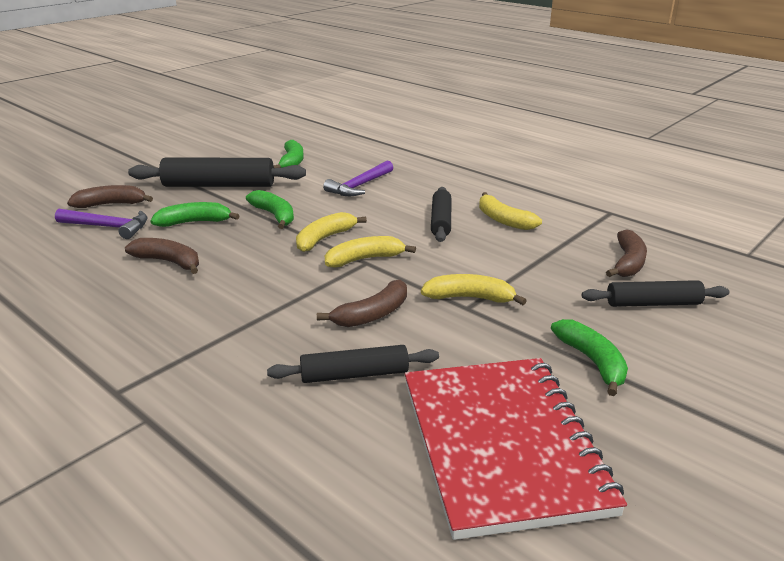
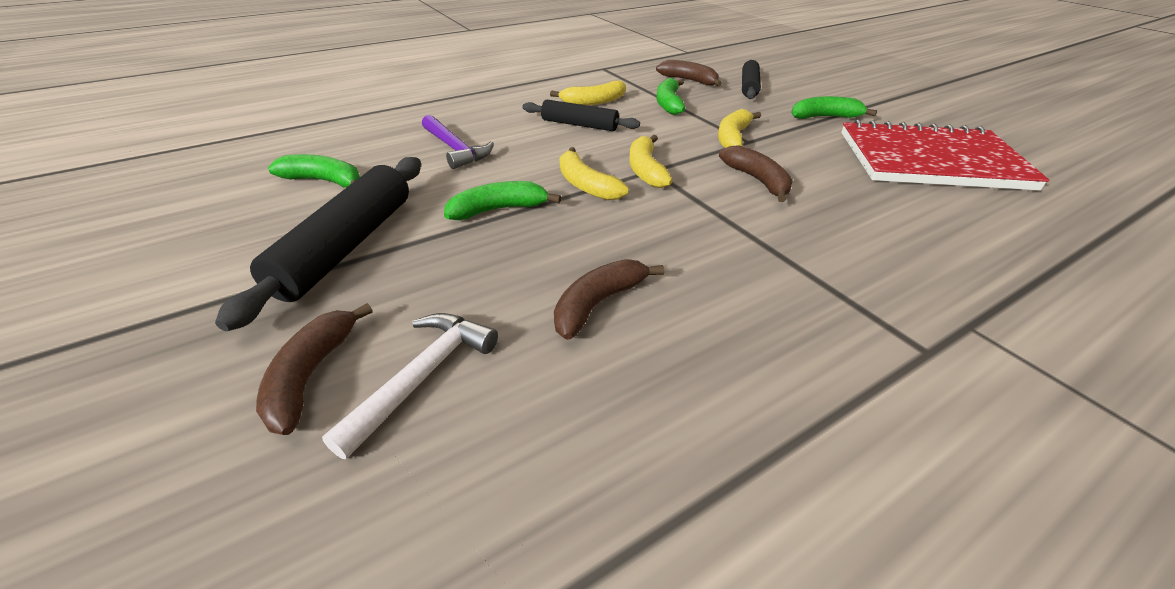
camera: 75 degrees left, 10 degrees up
purple hammer [55,209,148,239] -> white hammer [322,313,498,459]
green banana [151,202,240,227] -> green banana moved to [656,78,685,115]
black rolling pin [267,345,439,383] -> none

